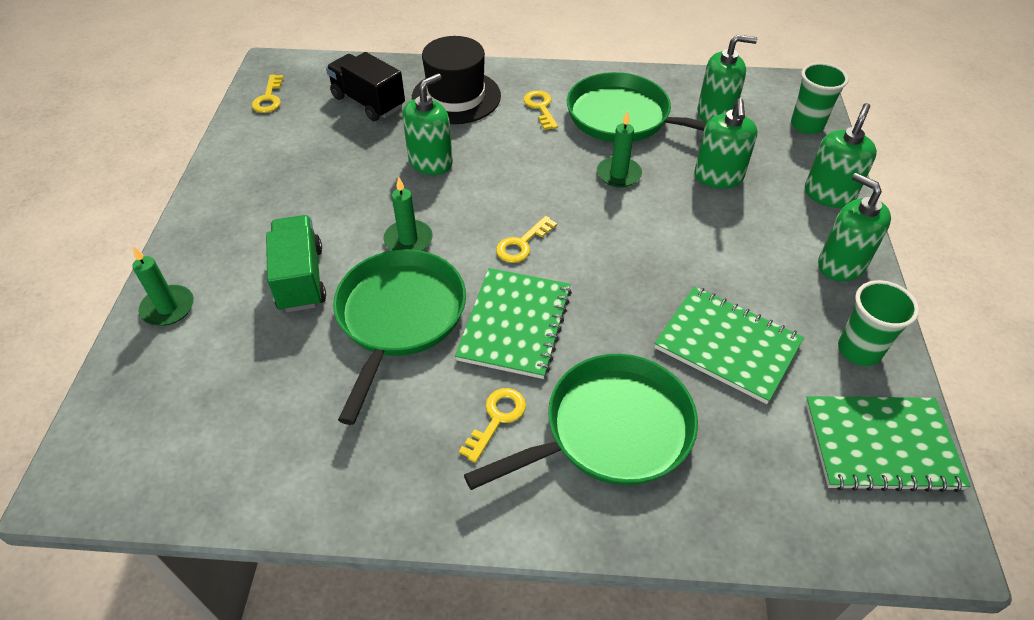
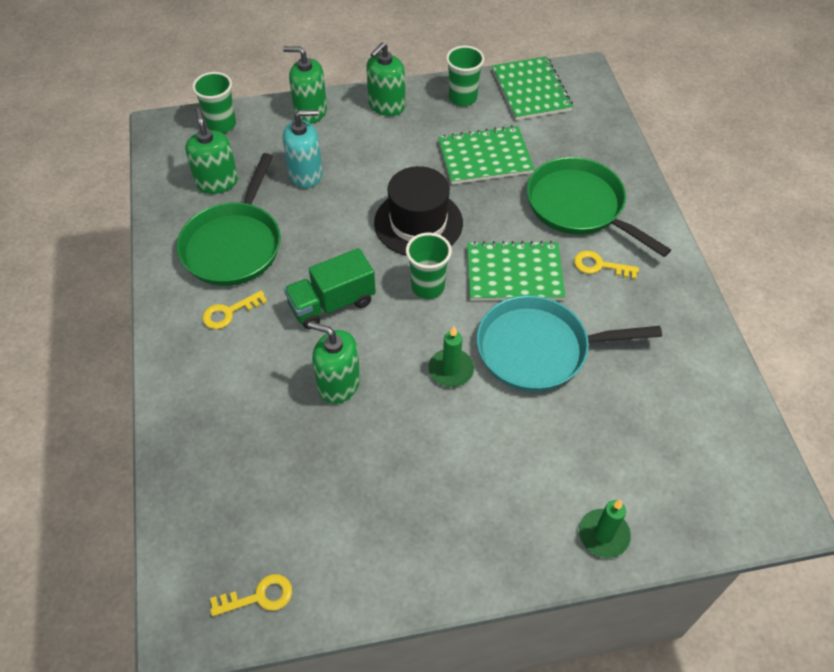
camera: 105 degrees left, 5 degrees up
green truck [266,215,326,312] -> green truck moved to [284,248,376,329]
black truck [326,52,405,121] -> none
green pan [333,249,466,425] -> turquoise pan [477,295,662,392]
black hat [412,36,501,124] -> black hat moved to [374,166,463,256]
yellow key [496,216,557,263] -> green cup [406,233,452,299]
green candle [597,111,642,188] -> none
green notebook [654,286,804,404] -> green notebook turned 60 degrees clockwise [438,125,535,184]
green soap dispenser [694,98,757,189] -> turquoise soap dispenser [283,110,323,188]

